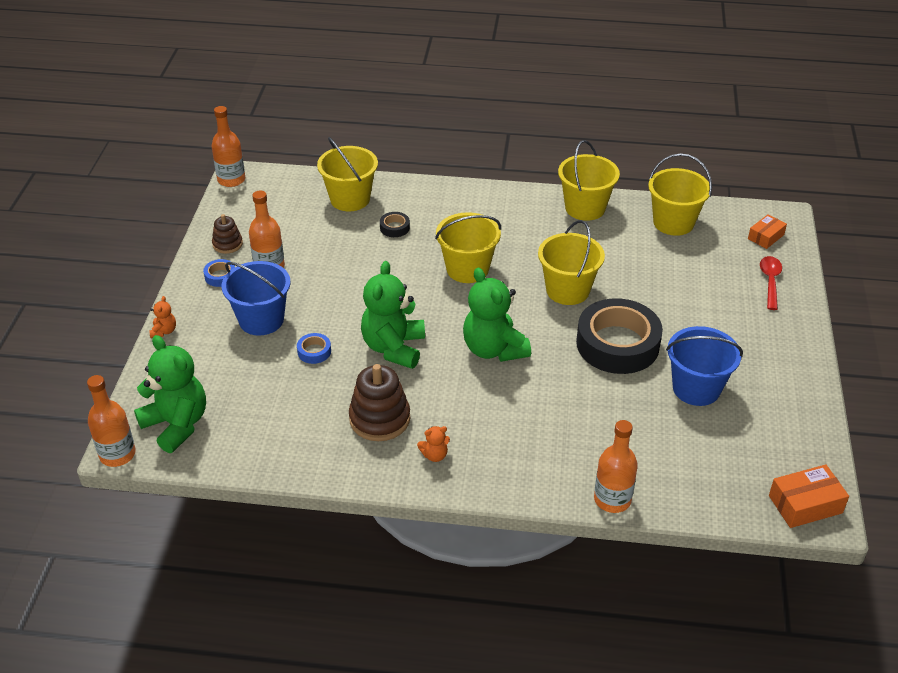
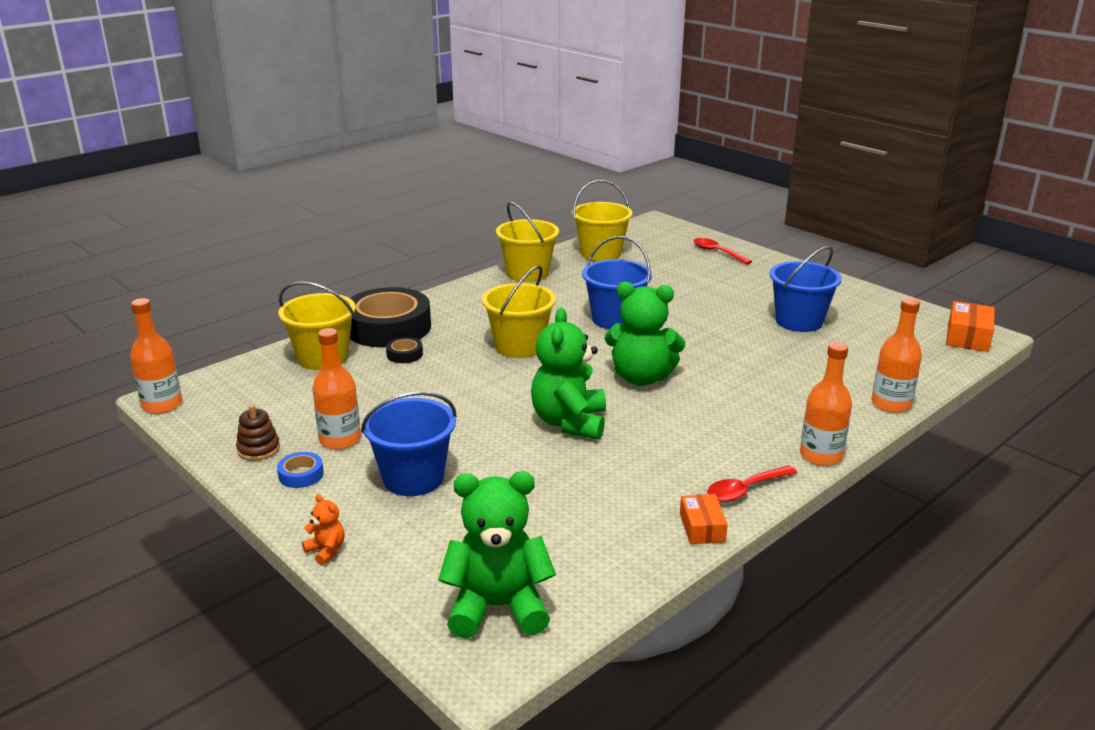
camera: 50 degrees left, 15 degrees down
orange bottle [87,375,136,467] -> orange bottle moved to [800,342,852,466]
blue tape [297,333,331,364] -> none
brown stacking toy [349,364,410,441] -> none
green teddy bear [361,261,425,369] -> green teddy bear turned 45 degrees clockwise [531,308,606,440]
orange teddy bear [417,426,450,462] -> none
yellow bucket [538,220,605,305] -> blue bucket [582,236,652,329]
black tape [576,298,663,374] -> black tape moved to [350,287,431,347]
orange box [748,214,787,249] -> orange box moved to [680,494,728,544]
none -> red spoon [707,465,797,502]

